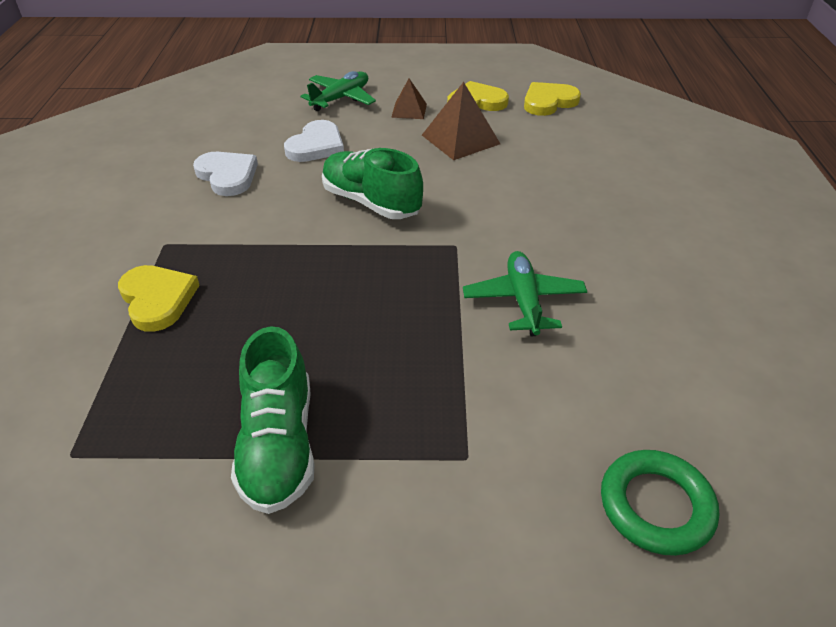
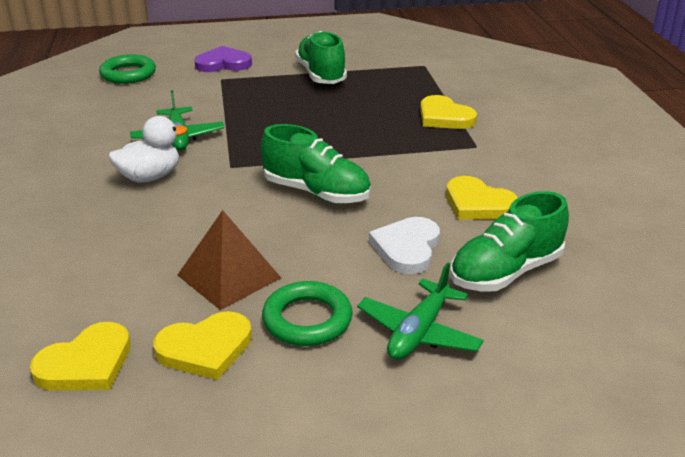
camera: 170 degrees right, 10 degrees down
white heart [193,152,258,196] -> yellow heart [446,176,518,220]
brown pyramid [391,78,427,119] -> green ring [262,281,353,346]
none -> white duck [109,116,187,183]
none -> purple heart [195,46,252,72]
none -> green shoe [450,191,569,291]

